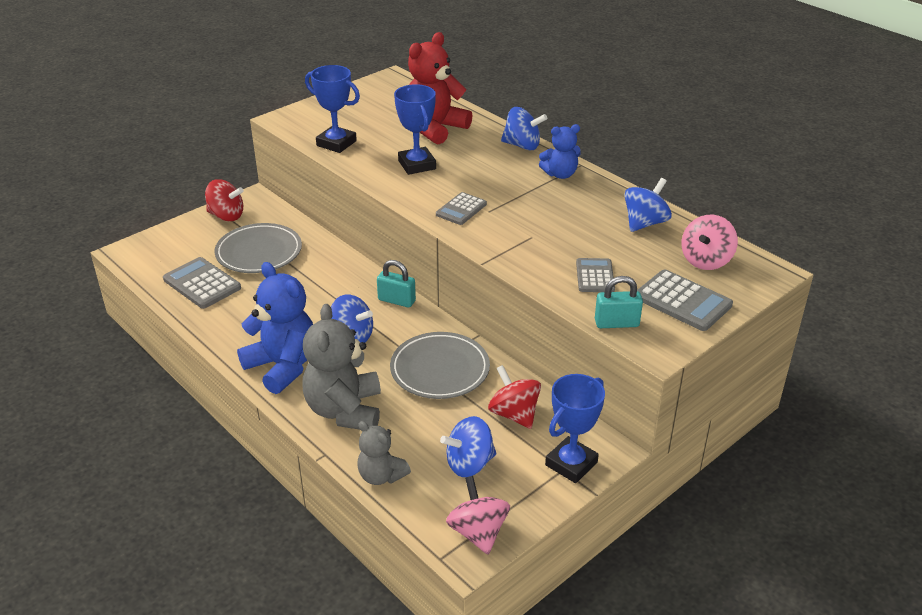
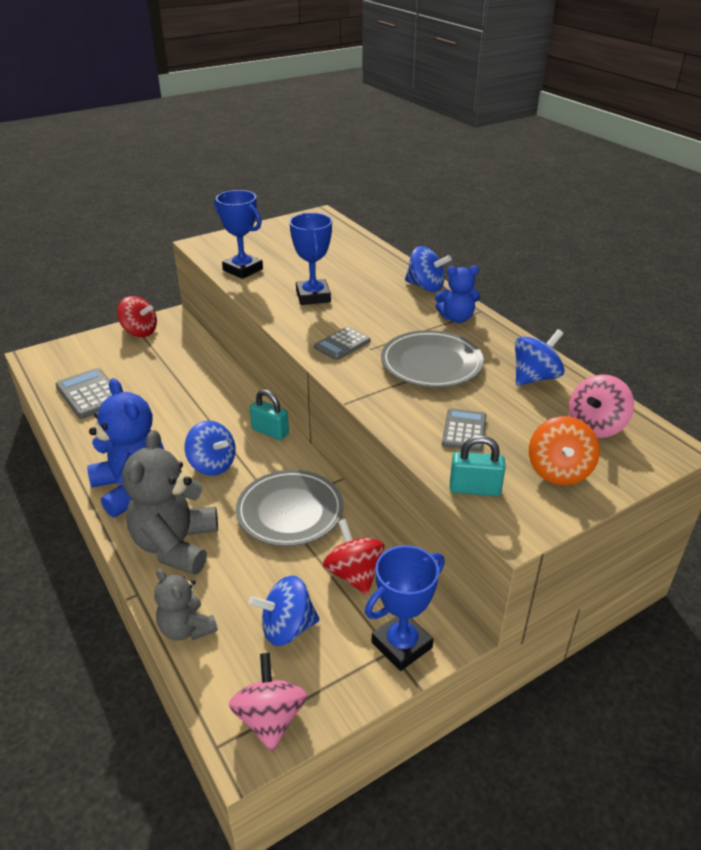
camera: 10 degrees right, 0 degrees up
grey plate [215,223,302,273] -> grey plate moved to [381,330,484,387]
red teddy bear [408,32,472,144] -> none
grey calculator [637,269,733,331] -> orange spinning top [529,416,600,485]

